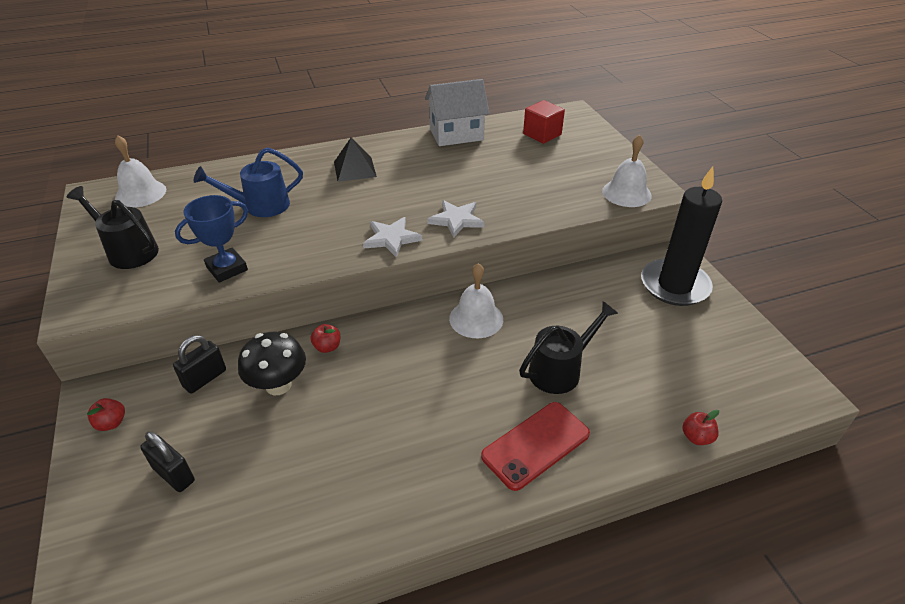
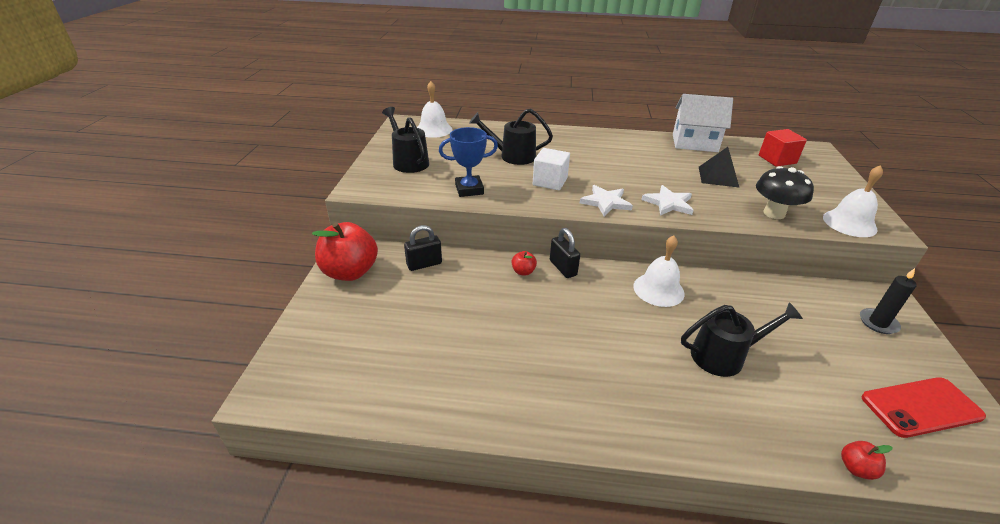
camera: 25 degrees right, 5 degrees down
red apple [87,398,125,431] -> red apple [312,222,378,281], size x2.33
black padlock [140,431,195,492] -> black padlock moved to [550,228,580,278]
blue watering can [193,147,303,217] -> black watering can [469,109,553,165]
black mushroom [238,332,306,395] -> black mushroom moved to [756,166,814,219]
black pyramid [334,137,377,182] -> black pyramid moved to [699,147,740,188]
red phone [481,402,590,491] -> red phone moved to [861,377,986,438]
black candle [641,166,722,306] -> black candle [860,268,917,334], size x0.50
none -> white cube [533,148,570,190]

